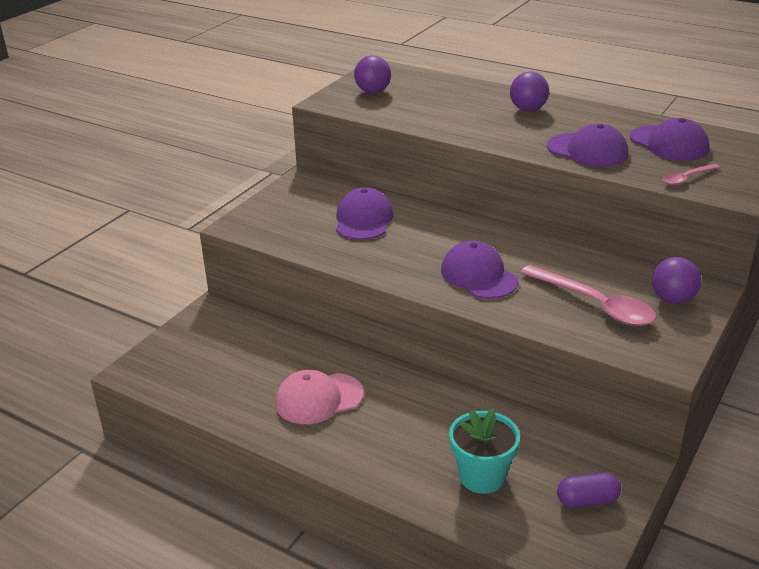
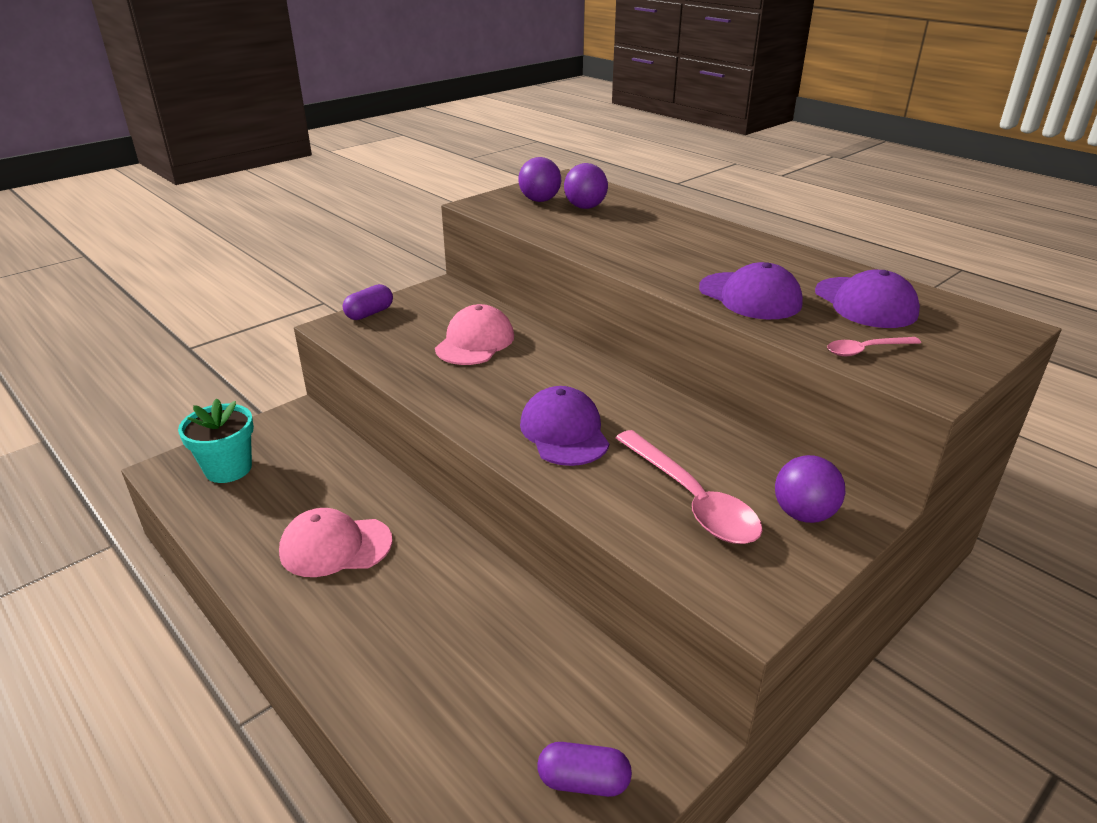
camera: 15 degrees right, 0 degrees up
purple cap [336,187,394,240] -> pink cap [435,304,514,365]
turquoise flower pot [449,408,520,494] -> turquoise flower pot moved to [178,398,254,483]
purple ball [510,72,549,111] -> purple ball moved to [564,163,608,209]
none -> purple capsule [343,284,393,320]

